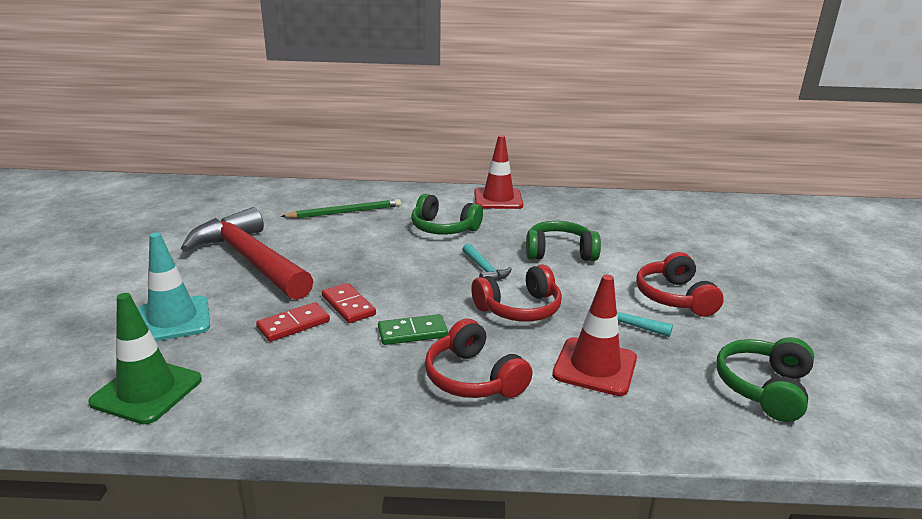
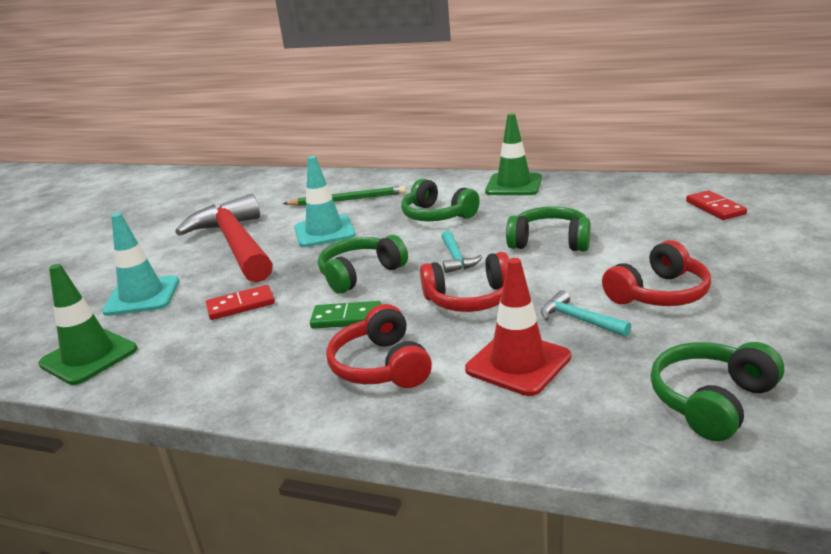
camera: 20 degrees right, 0 degrees up
red domino [322,283,376,323] -> red domino moved to [686,190,747,220]
red traffic cone [474,135,523,209] -> green traffic cone [485,114,542,195]
red headphones [636,252,724,317] -> red headphones turned 135 degrees counterclockwise [602,240,711,306]
none -> turquoise traffic cone [294,156,356,247]
none -> green headphones [318,235,408,294]

